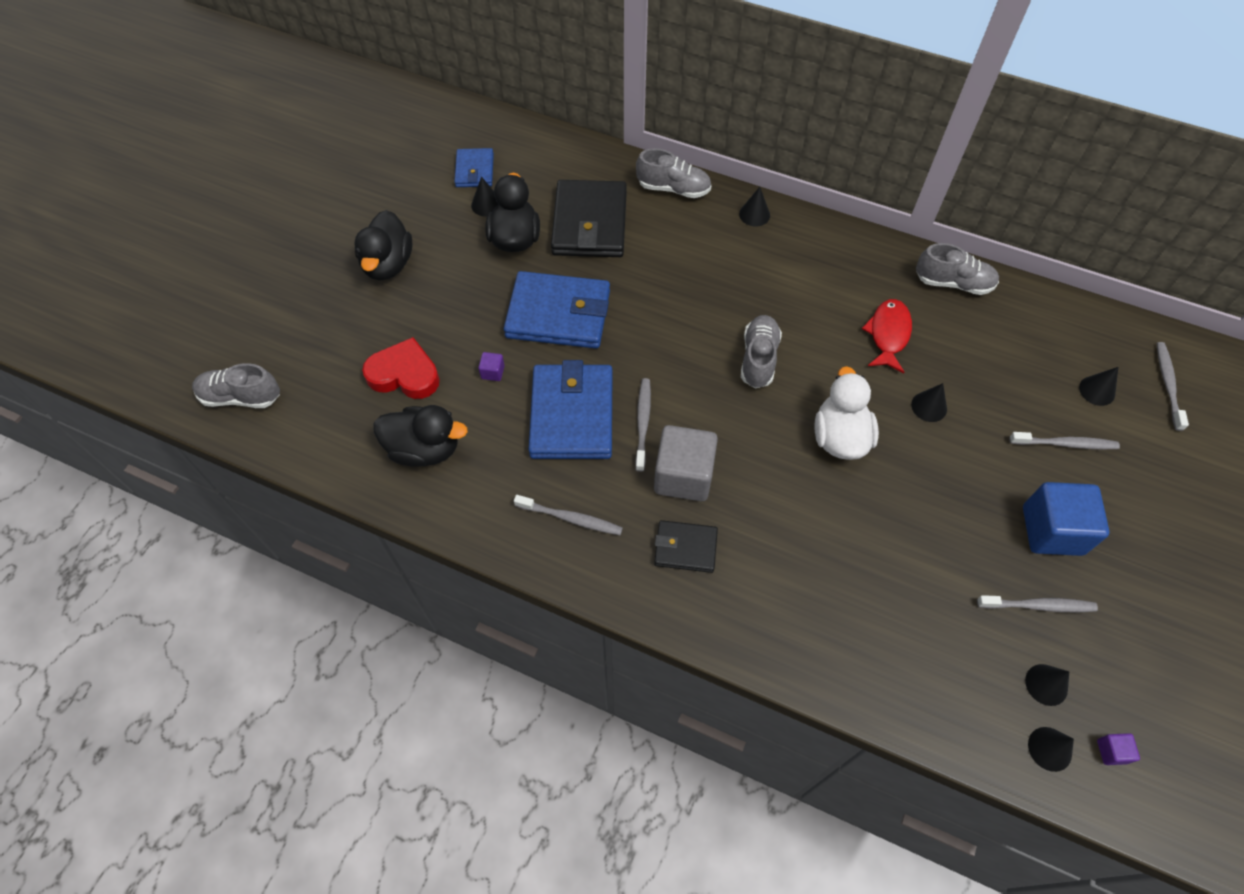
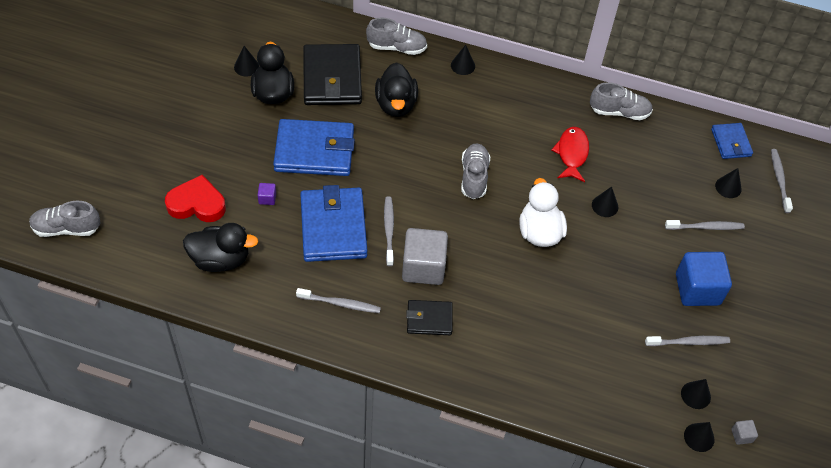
camera: 10 degrees left, 5 degrees down
black duck [354,210,413,280] -> black duck moved to [375,62,418,117]
blue wallet [454,148,494,187] -> blue wallet moved to [711,123,753,159]
purple cube [1097,733,1140,765] -> grey cube [732,420,758,445]

